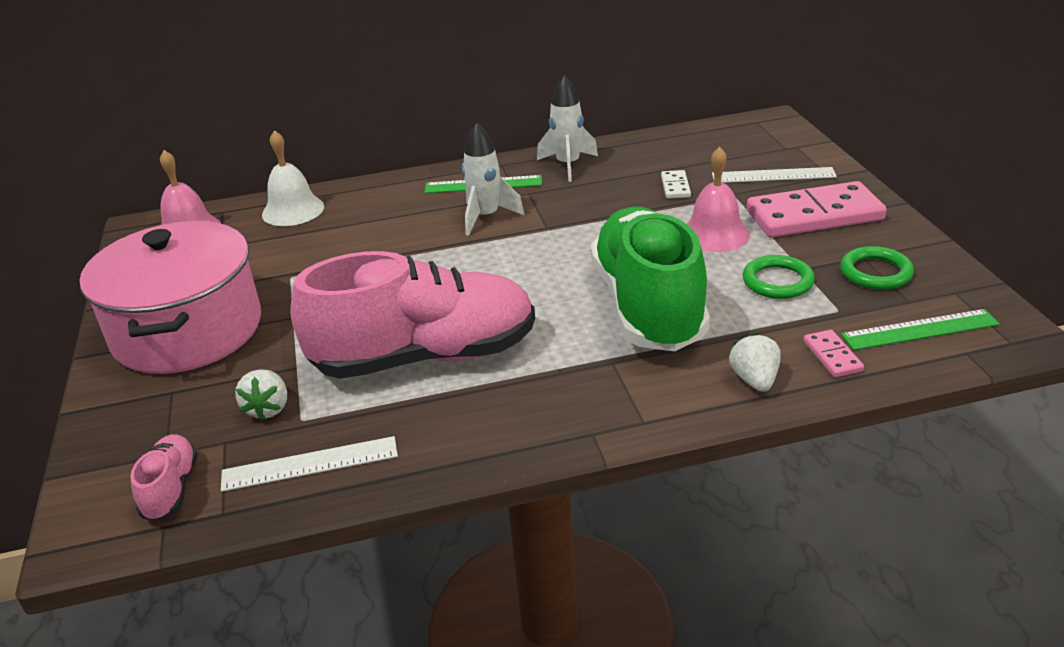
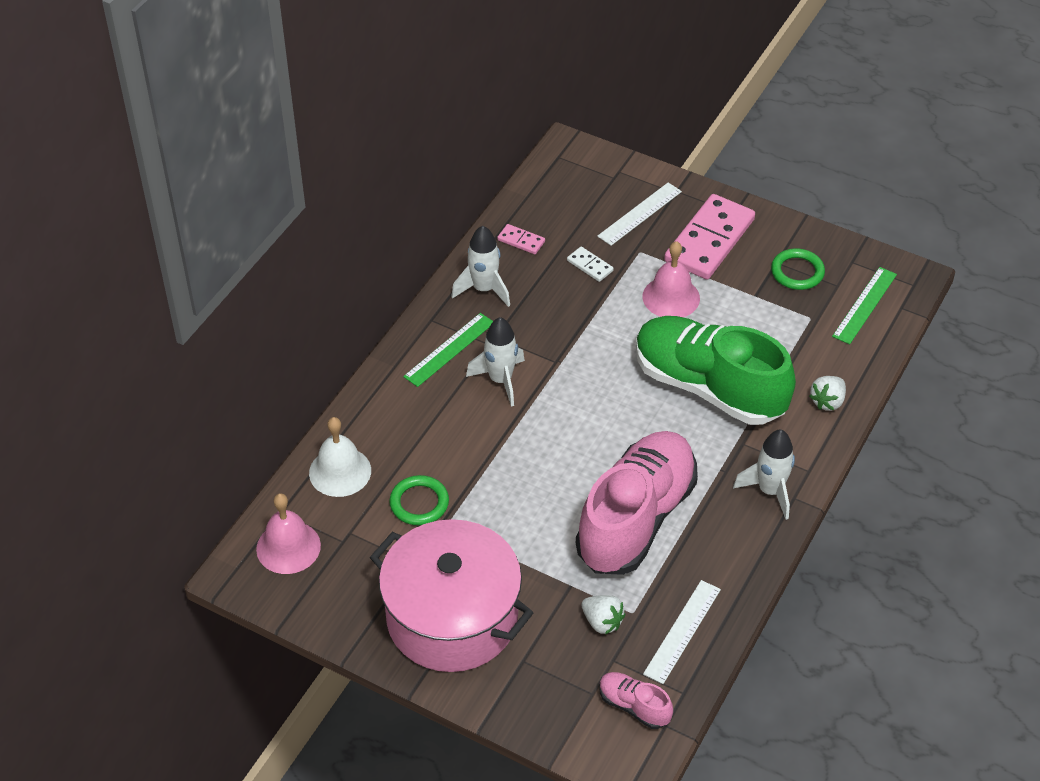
camera: 50 degrees left, 15 degrees up
white strawberry [729,333,781,392] -> white strawberry turned 90 degrees counterclockwise [809,376,846,411]
green ring [743,255,815,299] -> green ring moved to [389,475,449,525]
pink domino [803,330,864,377] -> pink domino moved to [497,224,545,254]
none -> white rocket [733,429,795,520]

